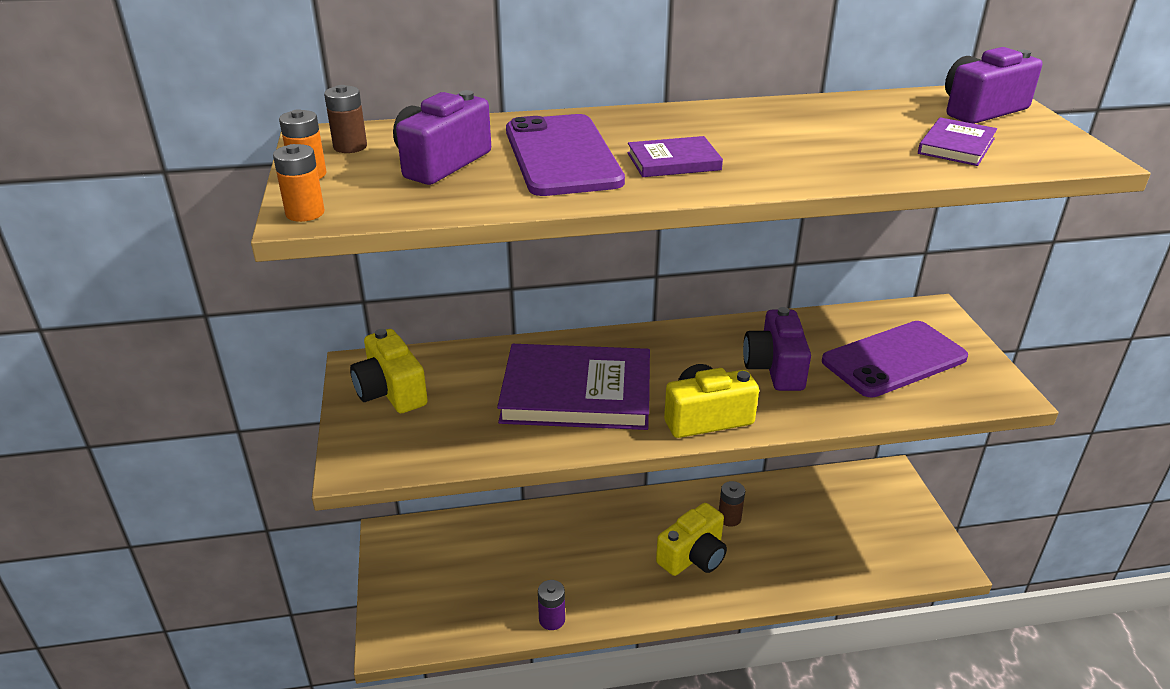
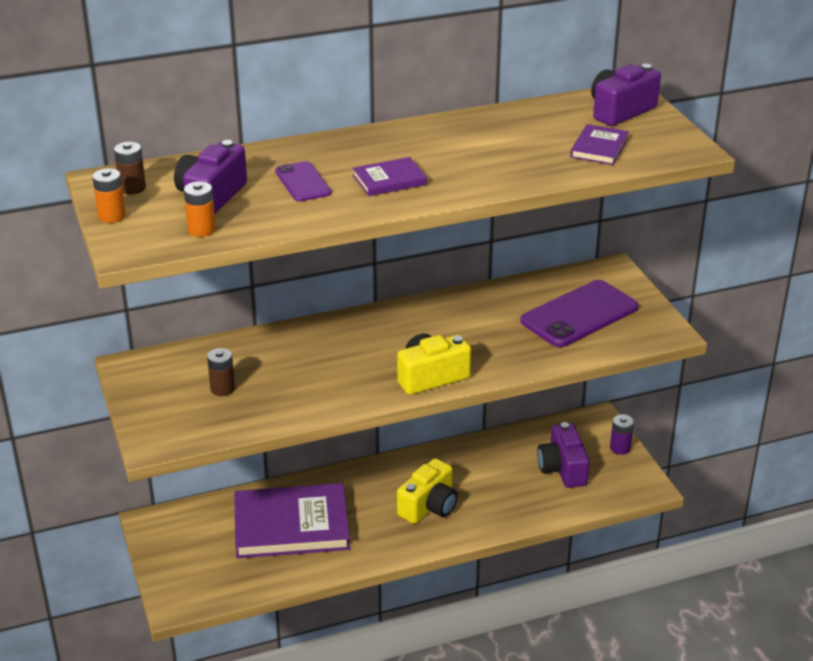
camera: 10 degrees left, 0 degrees up
orange battery [273,144,325,222] -> orange battery moved to [184,181,216,237]
yellow camera [350,329,428,413] -> none
purple book [497,344,650,430] -> purple book moved to [234,483,350,558]
purple phone [506,114,625,196] -> purple phone [275,161,331,202], size x0.53
purple battery [538,580,565,630] -> purple battery moved to [610,414,634,455]
brown battery [719,481,745,527] -> brown battery moved to [207,348,235,396]
purple camera [743,307,811,391] -> purple camera moved to [537,422,590,488]

